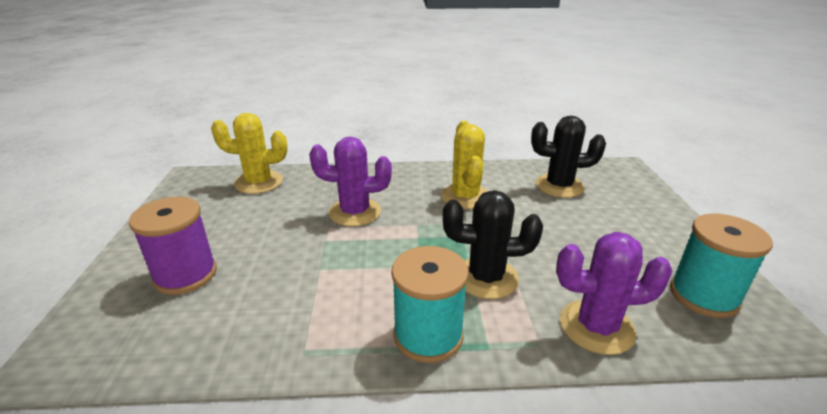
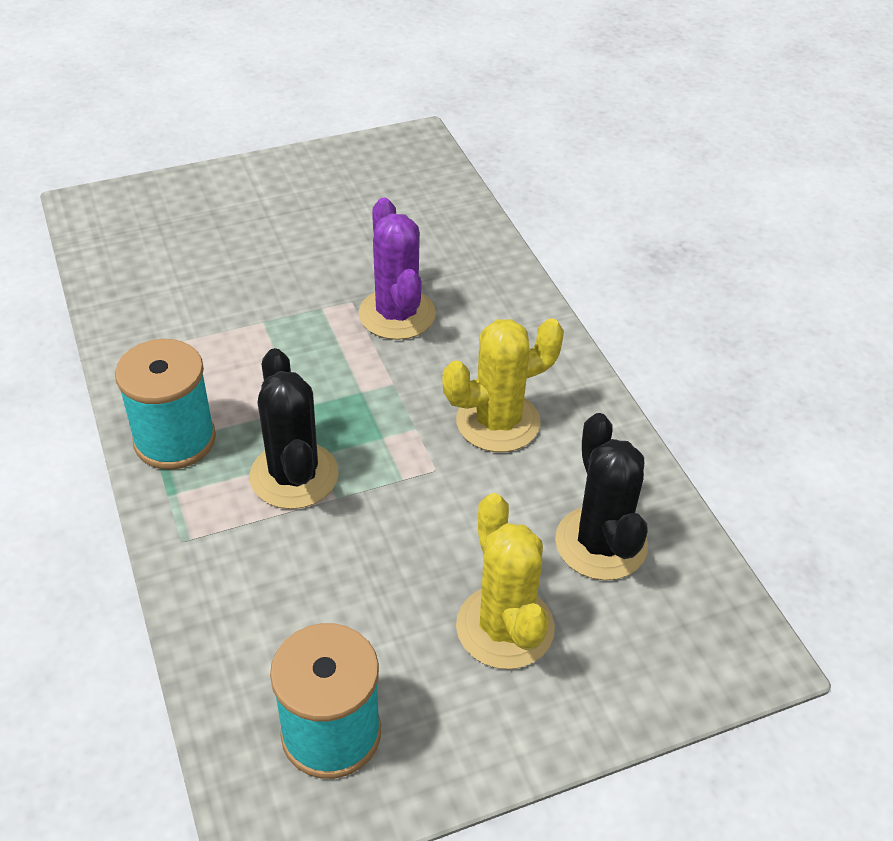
camera: 70 degrees right, 15 degrees up
purple spool [129,197,217,295] -> none
yellow cactus [211,113,287,194] -> yellow cactus moved to [456,493,555,669]
purple cactus [556,232,672,355] -> none

